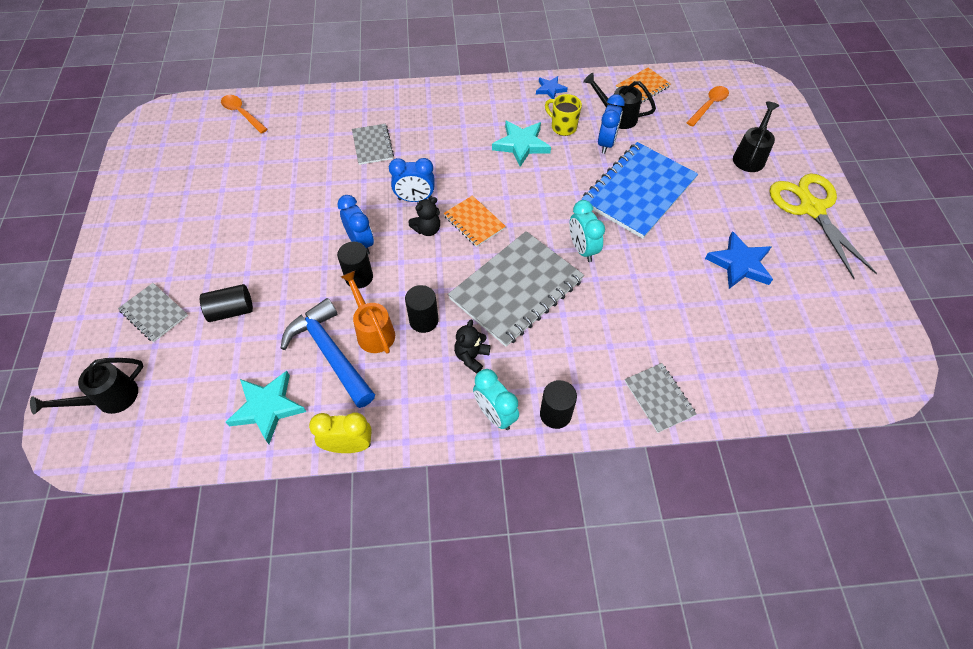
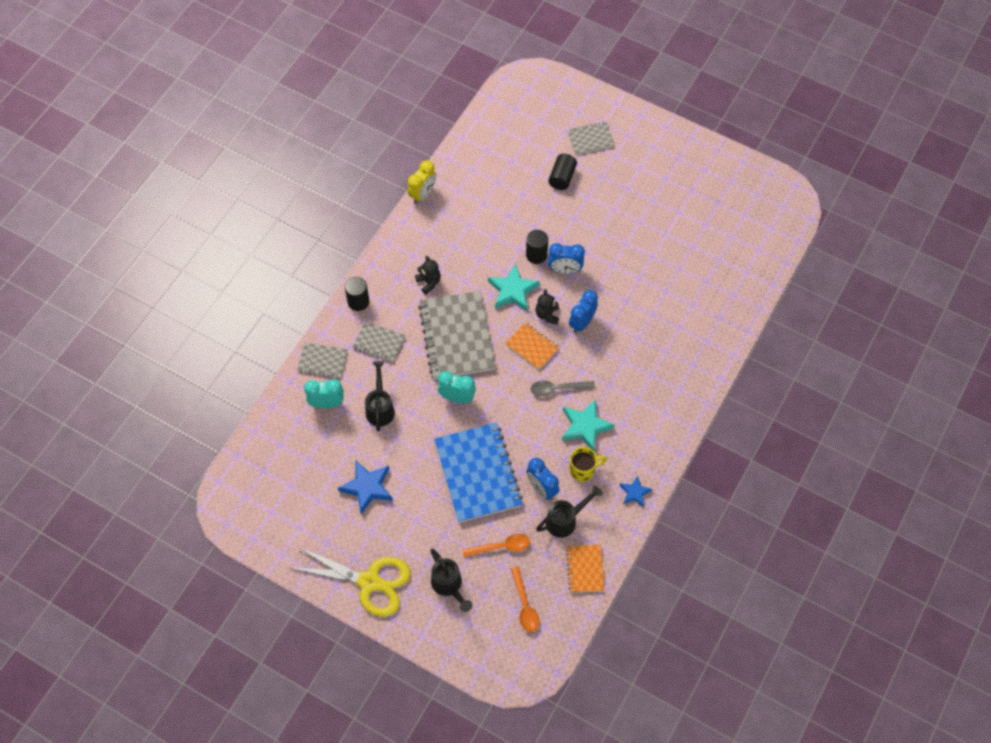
camera: 125 degrees right, 5 degrees up
black watering can [30,358,143,415] -> black watering can moved to [365,361,395,431]
orange spoon [221,95,268,134] -> orange spoon moved to [462,533,530,557]
turquoise star [226,371,306,444] -> turquoise star moved to [488,263,540,311]
blue hammer [281,298,375,408] -> none
orange watering can [341,271,395,354] -> none
grey notebook [352,124,394,165] -> grey notebook moved to [353,321,406,362]
black cylinder [405,285,439,333] -> none
orange notebook [443,195,506,247] -> orange notebook turned 45 degrees clockwise [505,322,559,370]
turquoise clock [473,369,519,430] -> turquoise clock moved to [304,379,343,408]
none -> grey spoon [531,381,595,397]

